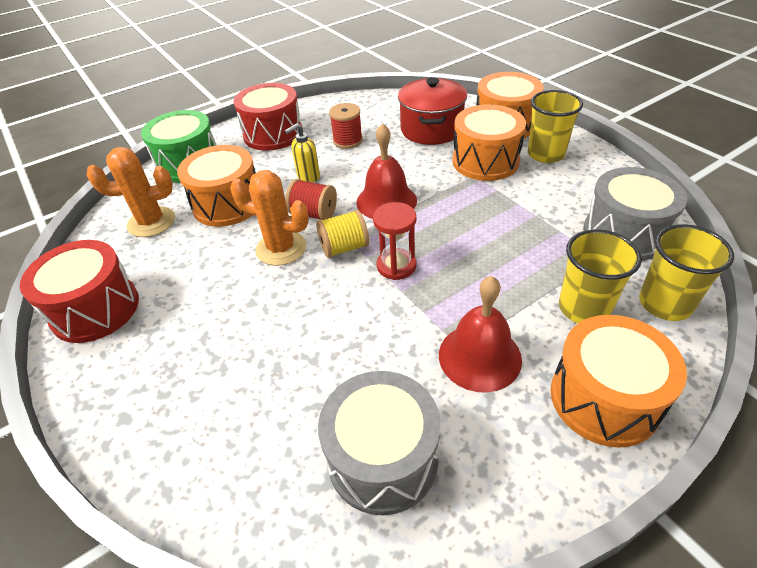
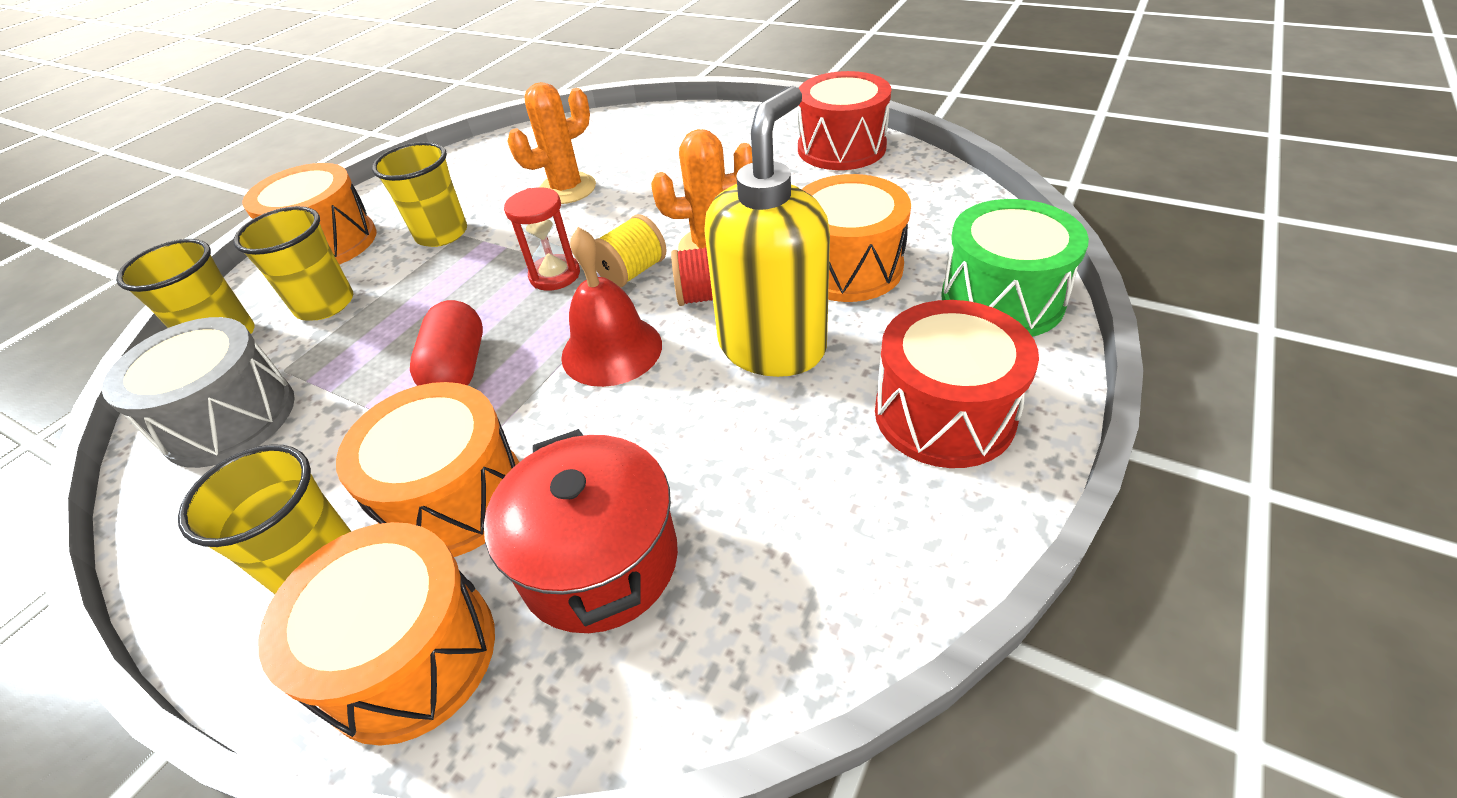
camera: 155 degrees right, 0 degrees up
orange cactus [86,147,175,237] -> orange cactus moved to [507,82,596,204]
yellow soap dispenser [285,123,320,183] -> yellow soap dispenser [704,86,830,377], size x2.24
grey drum [318,371,441,515] -> none
red spool [329,103,363,149] -> none
red bell [439,276,522,393] -> yellow cup [372,142,467,247]
none -> red capsule [410,300,483,386]

